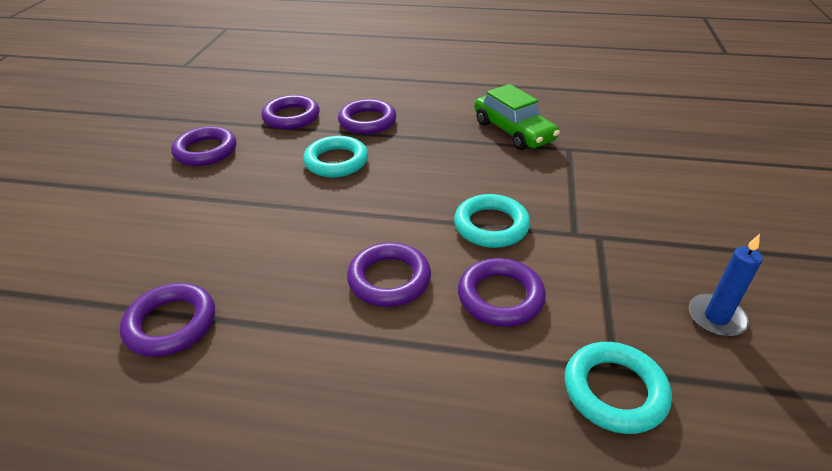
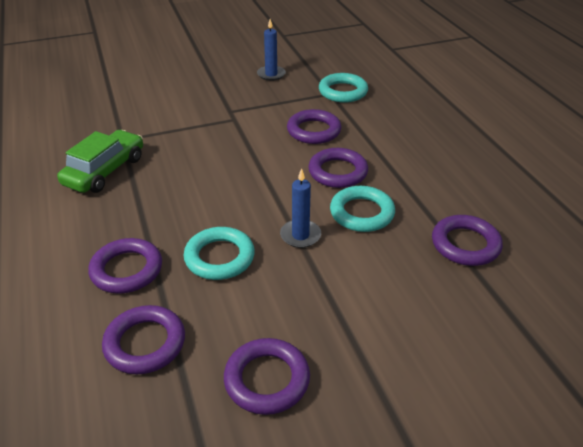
camera: 120 degrees left, 0 degrees up
turquoise ring [454,194,530,248] -> turquoise ring moved to [330,186,395,232]
none -> blue candle [280,168,321,248]

